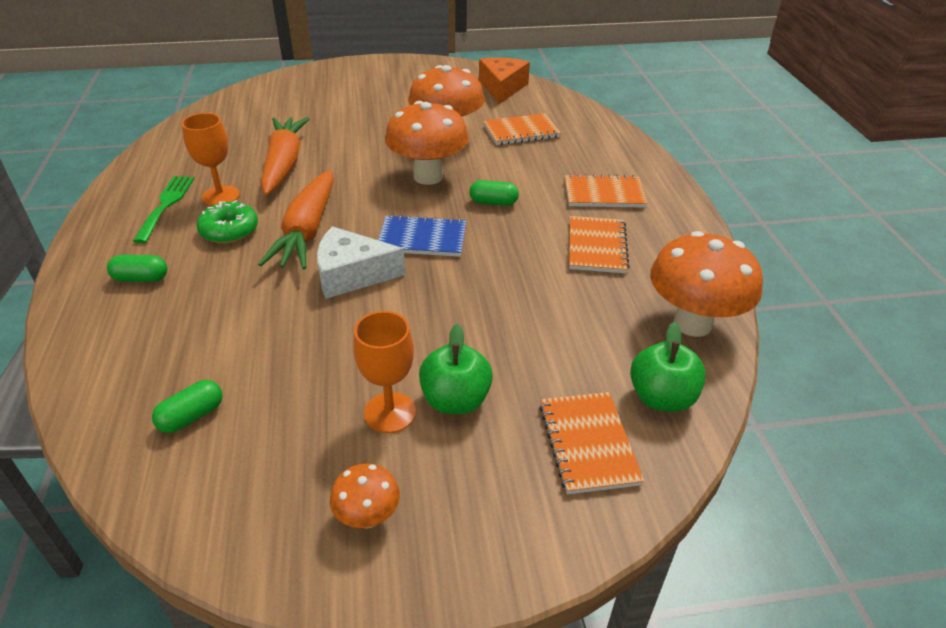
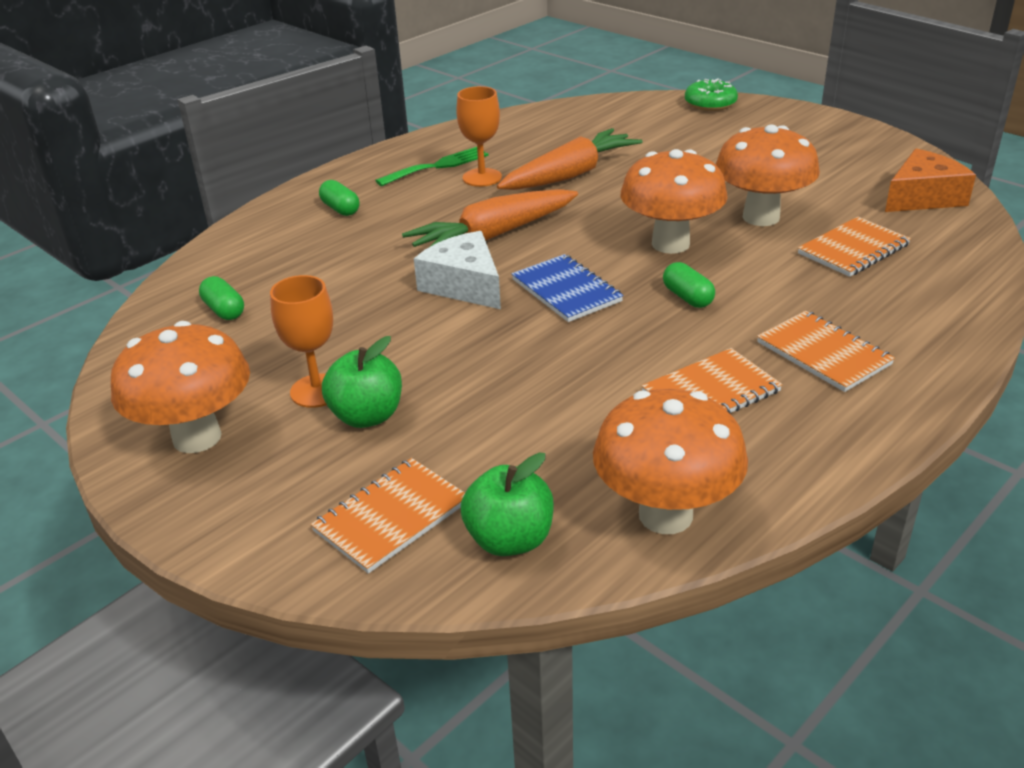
camera: 55 degrees right, 5 degrees down
green capsule [152,380,222,433] -> green capsule turned 45 degrees clockwise [199,276,244,320]
green donut [197,200,258,244] -> green donut moved to [685,78,738,111]
orange mushroom [330,463,400,529] -> orange mushroom [111,321,250,453], size x2.02
orange notebook [483,113,561,145] -> orange notebook turned 75 degrees counterclockwise [798,217,911,277]

